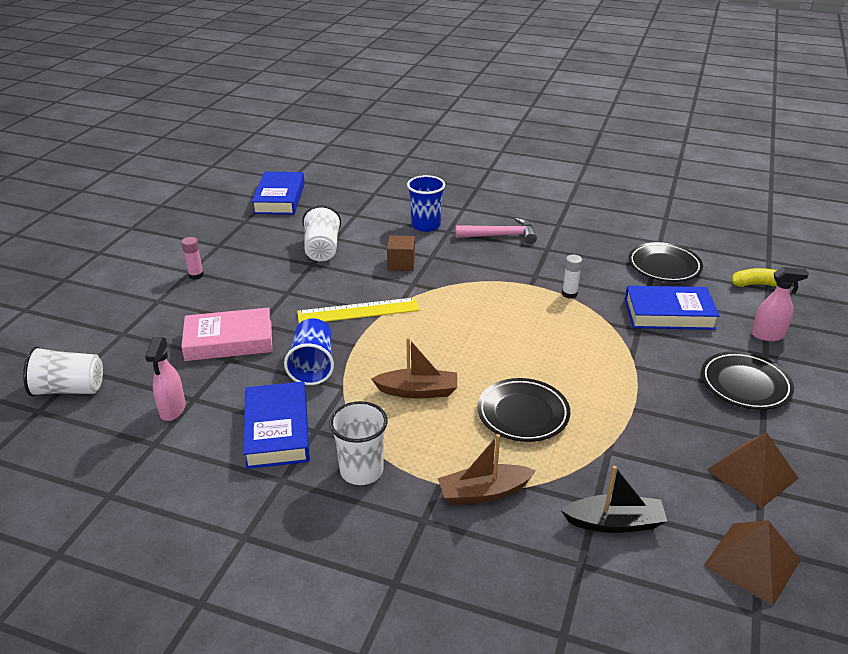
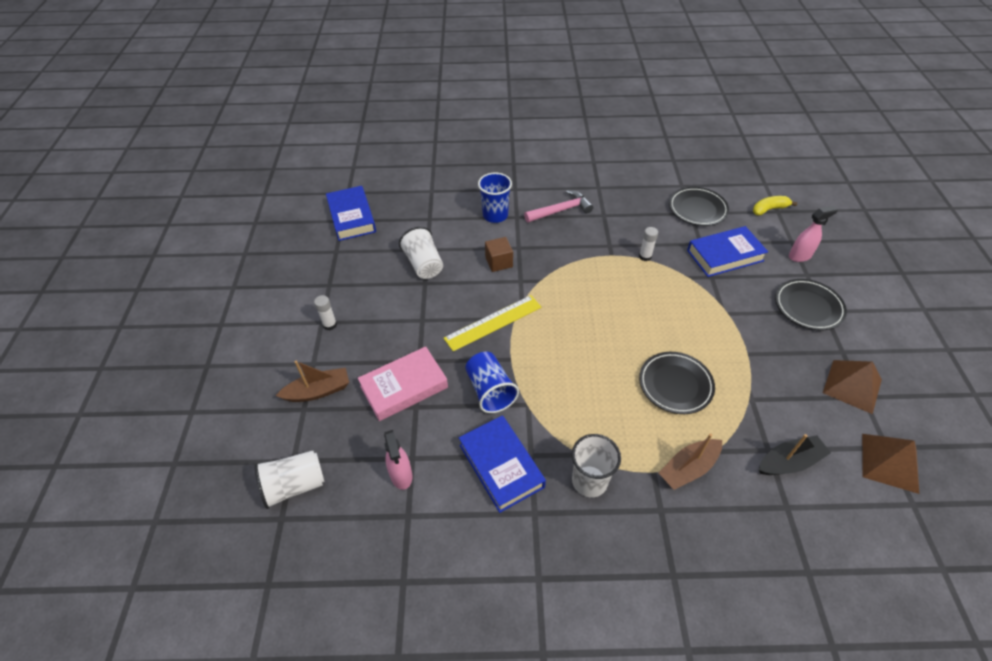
camera: 20 degrees left, 15 degrees up
pink glue stick [181,237,204,280] -> white glue stick [314,295,337,330]
brown boat [371,338,457,398] -> brown boat moved to [276,360,349,402]

